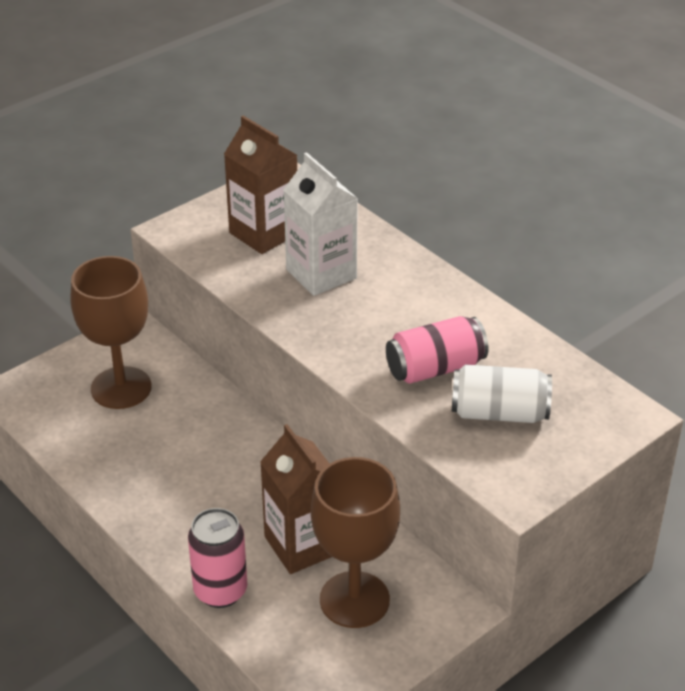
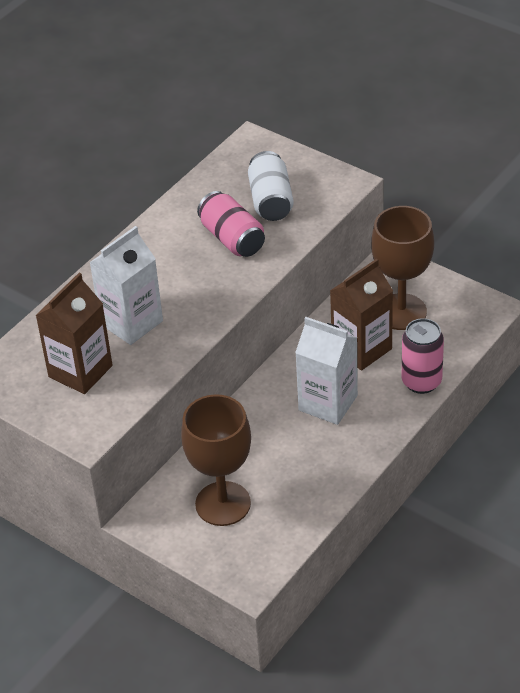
camera: 100 degrees left, 5 degrees up
none -> white carton [295,317,358,425]

